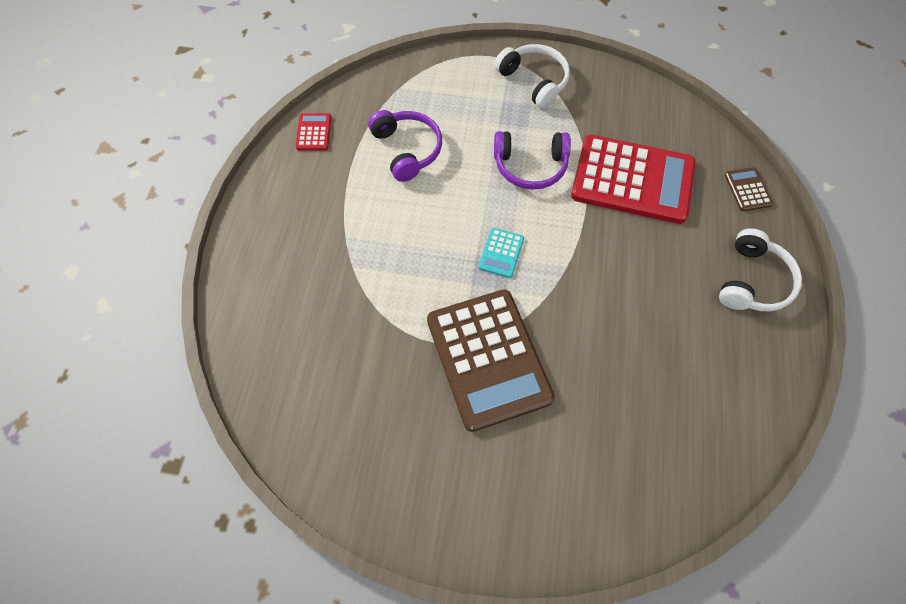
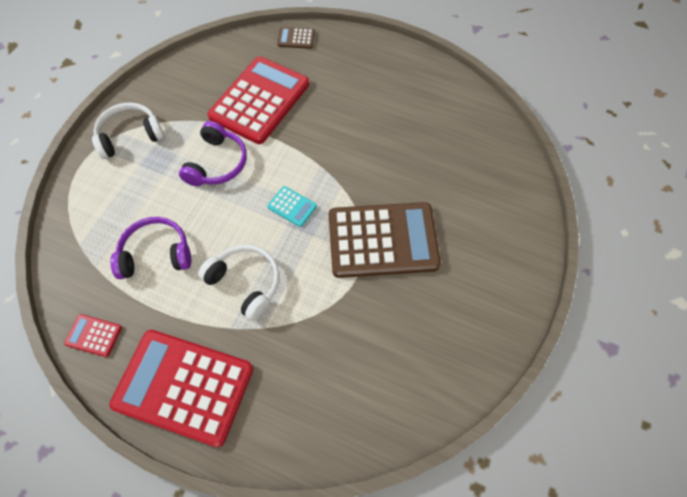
camera: 75 degrees left, 0 degrees up
white headphones [719,228,802,311] -> white headphones moved to [198,245,279,321]
none -> red calculator [110,330,253,447]

